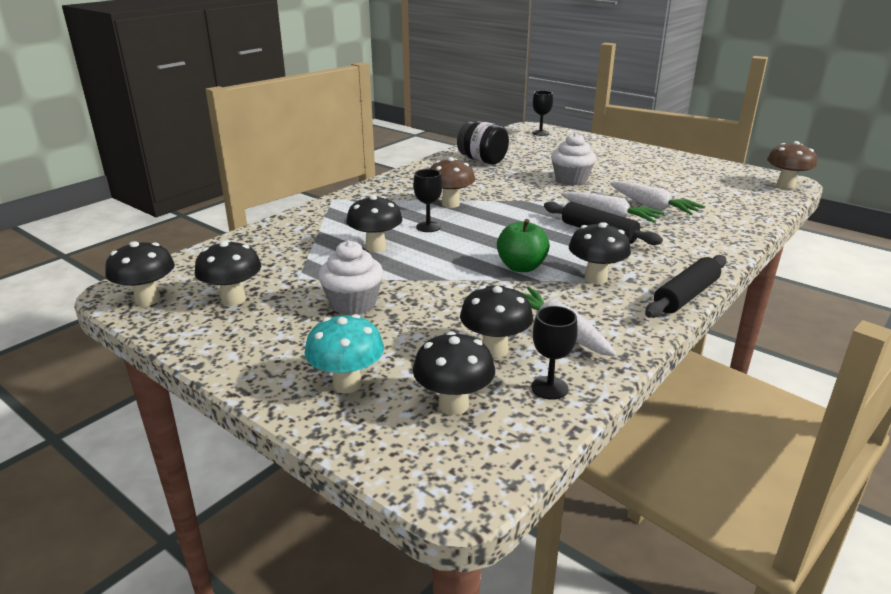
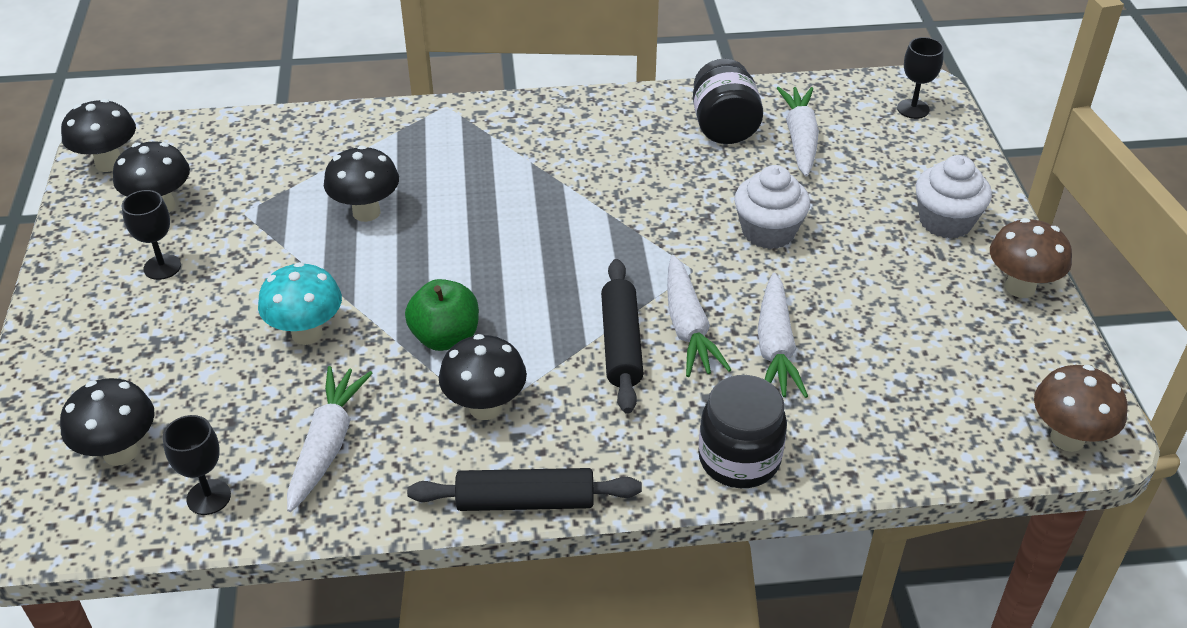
camera: 45 degrees right, 15 degrees up
turquoise mushroom [304,314,384,393] -> turquoise mushroom moved to [258,262,342,345]
white cupcake [318,240,383,315] -> white cupcake moved to [915,155,992,239]
black goblet [413,169,442,232] -> black goblet moved to [122,190,181,280]
brown mushroom [429,157,475,208] -> brown mushroom moved to [990,218,1072,298]
black mushroom [460,285,533,358] -> none
none -> black jar [698,375,787,488]
none -> white carrot [777,87,819,177]

